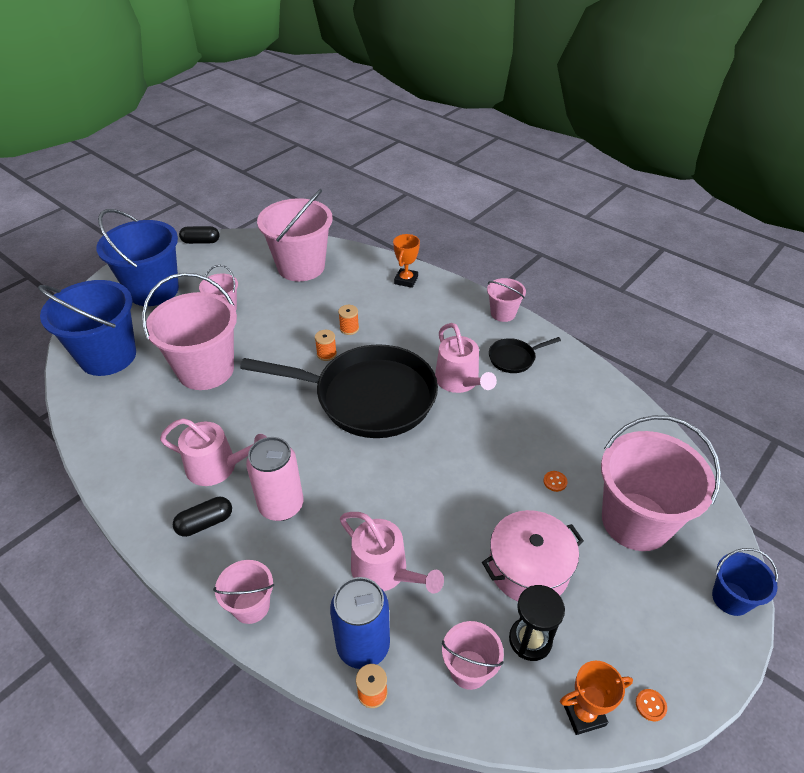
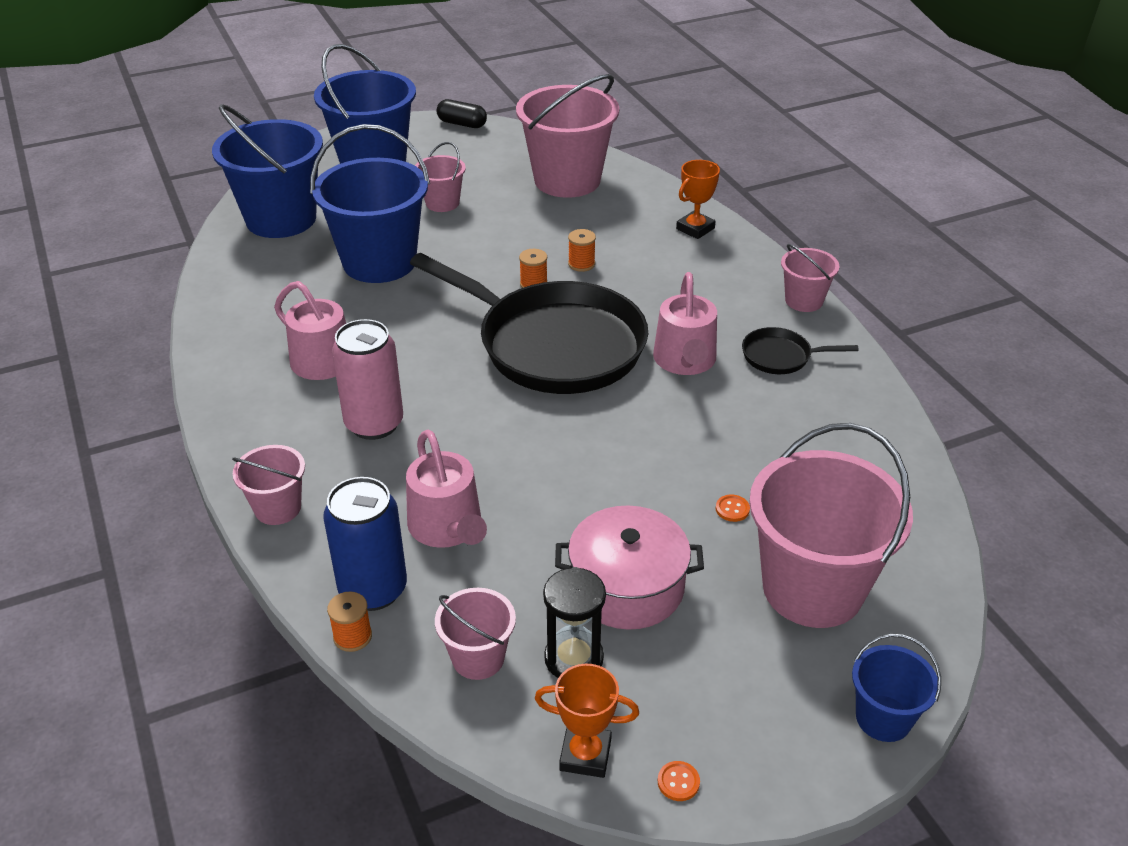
camera: 25 degrees right, 5 degrees down
pink bucket [142,273,237,390] -> blue bucket [310,124,430,283]
black capsule [173,497,232,537] -> none

